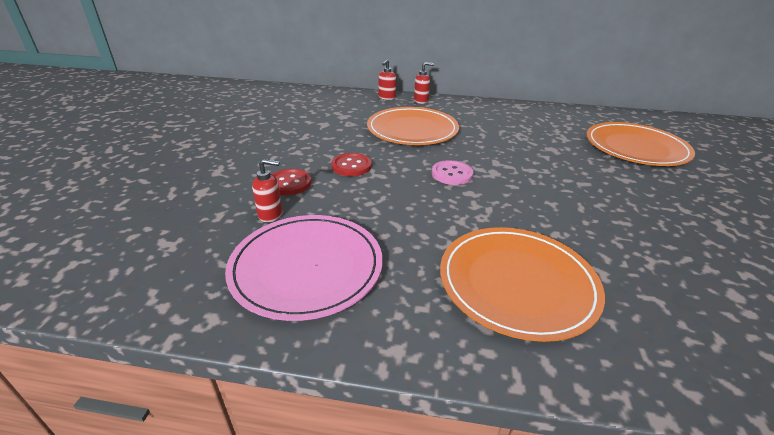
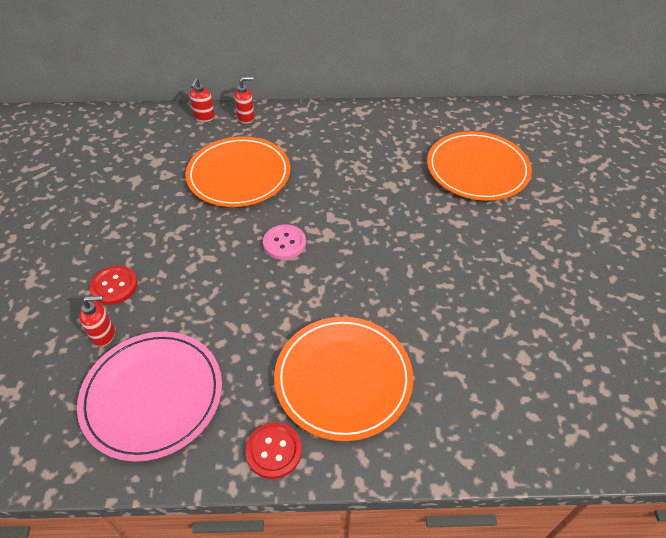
camera: 10 degrees left, 15 degrees up
red button [331,153,372,176] -> red button moved to [245,422,302,479]

